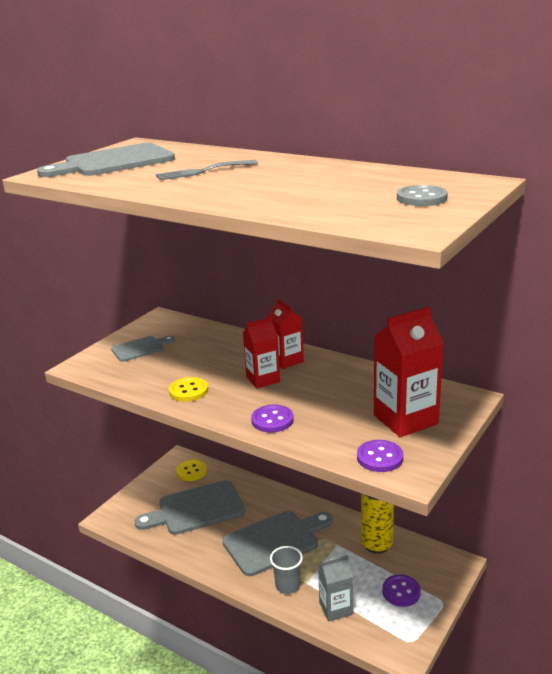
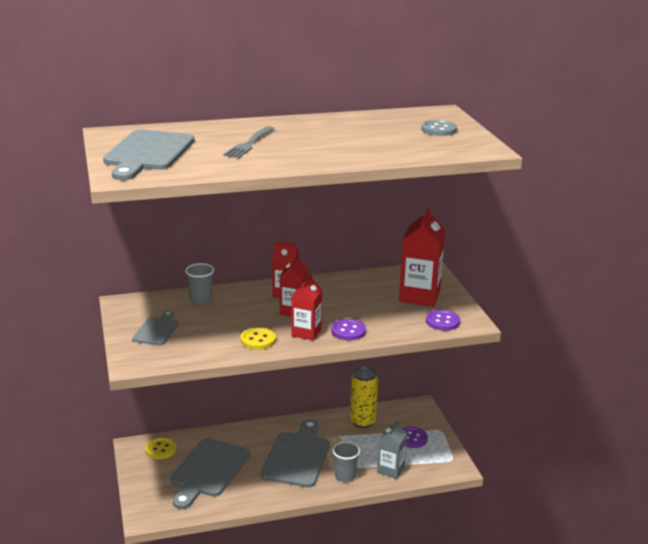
camera: 50 degrees left, 0 degrees up
none -> grey cup [185,263,214,304]
none -> red carton [291,275,323,341]

